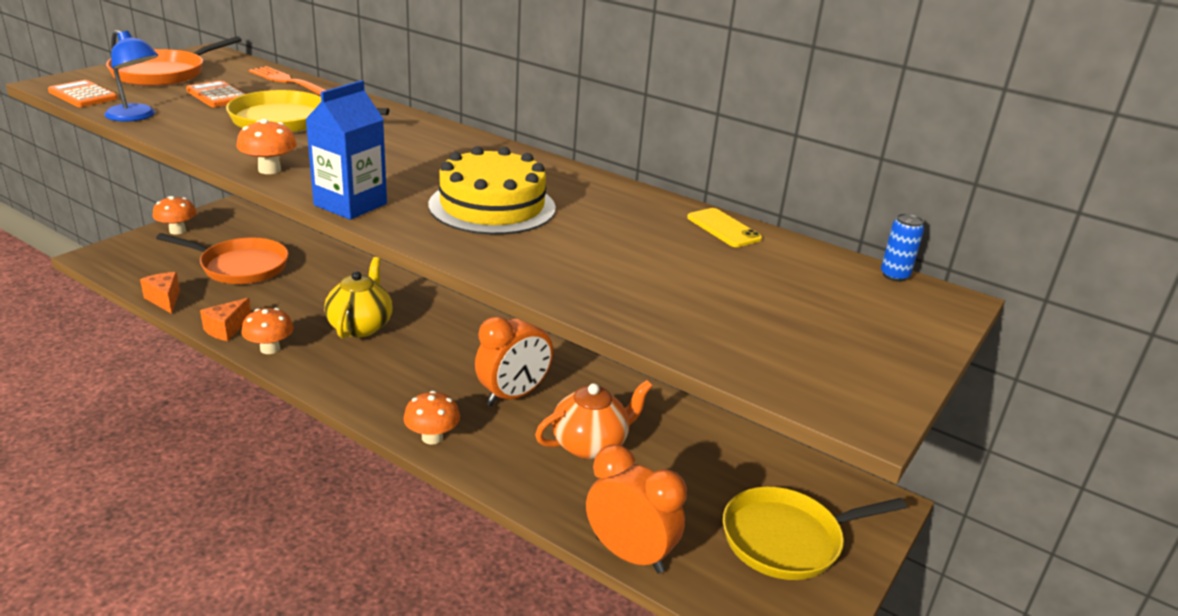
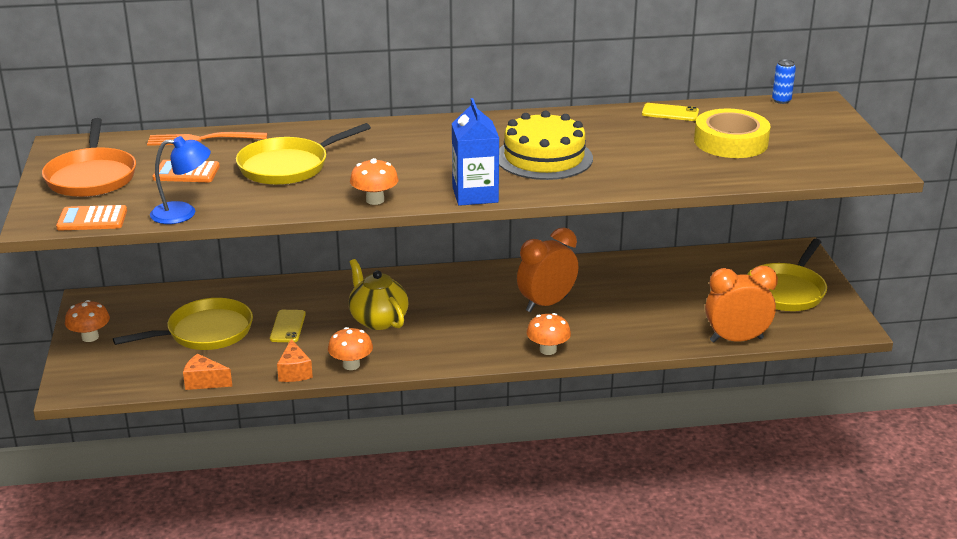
camera: 40 degrees left, 0 degrees up
orange pan [156,233,289,284] -> yellow pan [113,298,253,350]
orange clock [475,317,553,406] -> orange clock turned 135 degrees counterclockwise [517,227,578,312]
orange teapot [535,380,653,459] -> none
none -> yellow phone [270,310,306,342]
none -> yellow tape [694,109,771,158]

